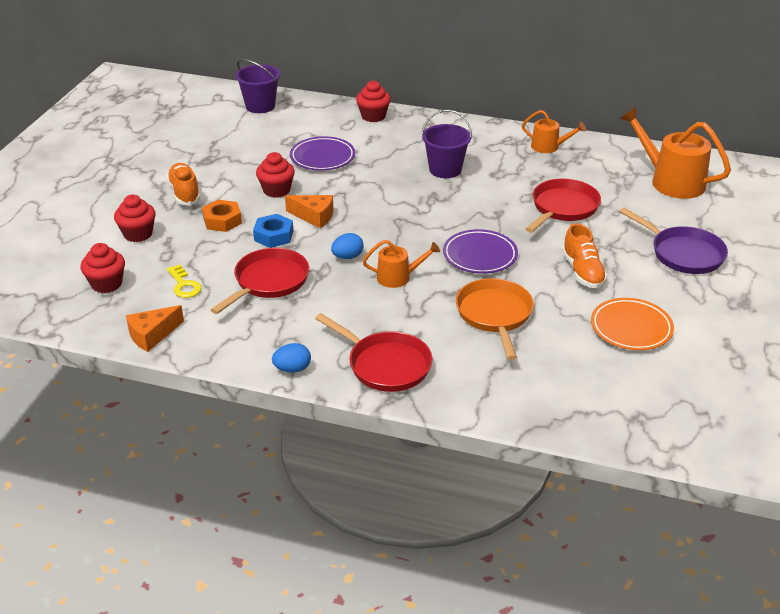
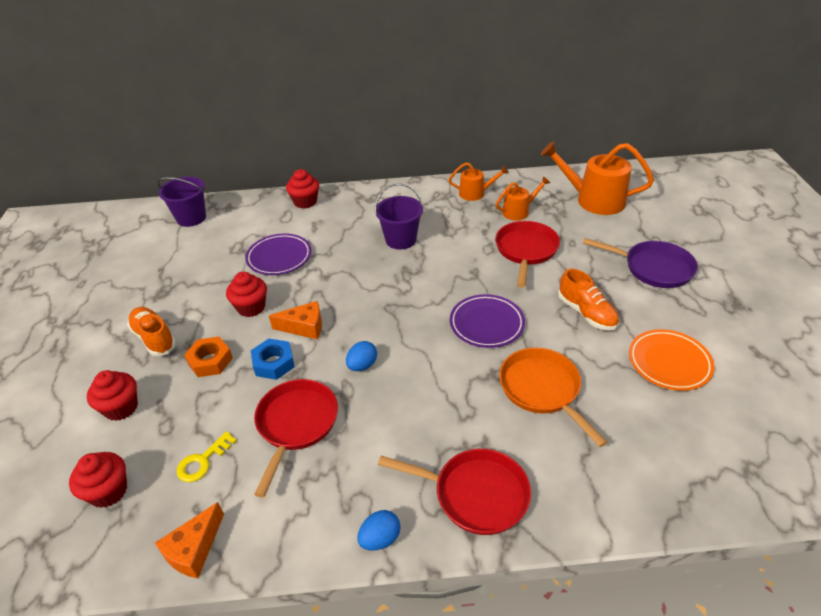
camera: 20 degrees left, 5 degrees up
yellow key [167,264,201,298] -> yellow key turned 90 degrees clockwise [177,431,237,482]
orange watering can [363,240,440,288] -> orange watering can moved to [495,176,550,221]

